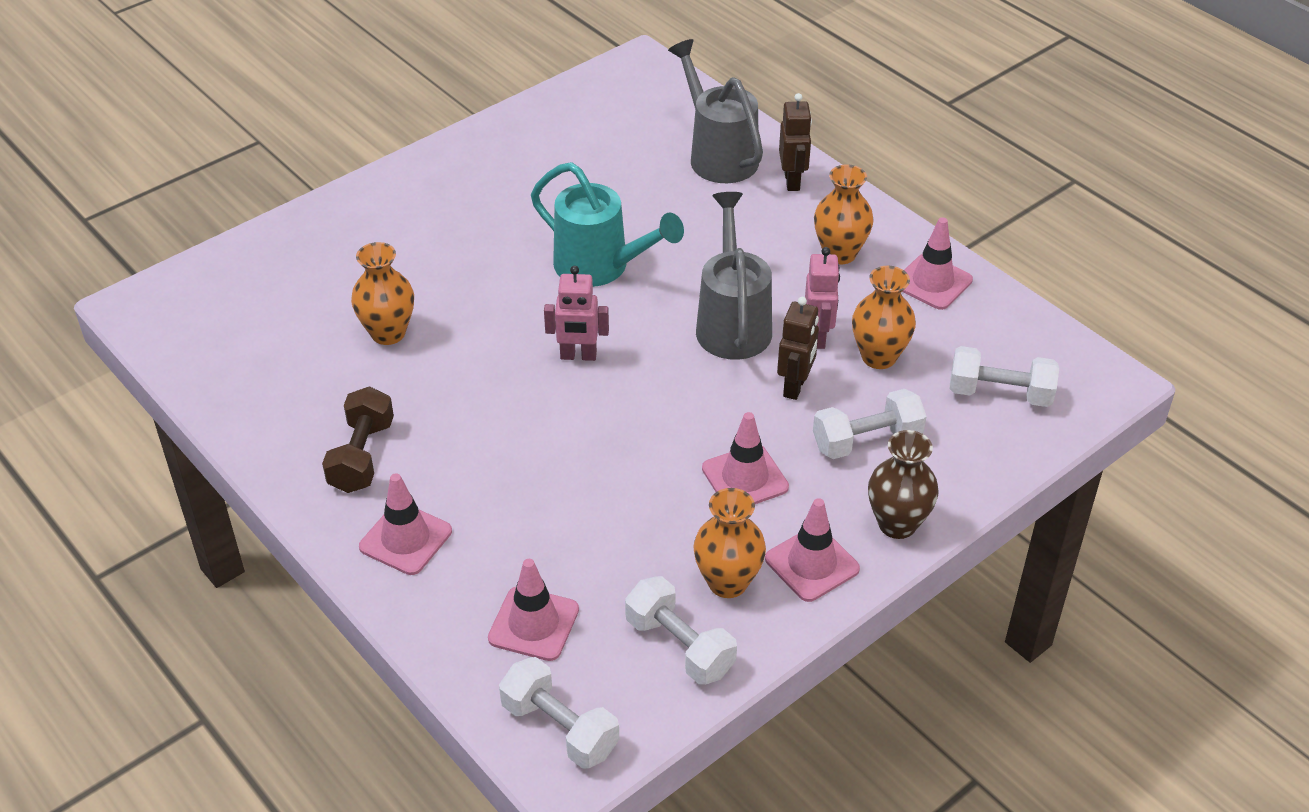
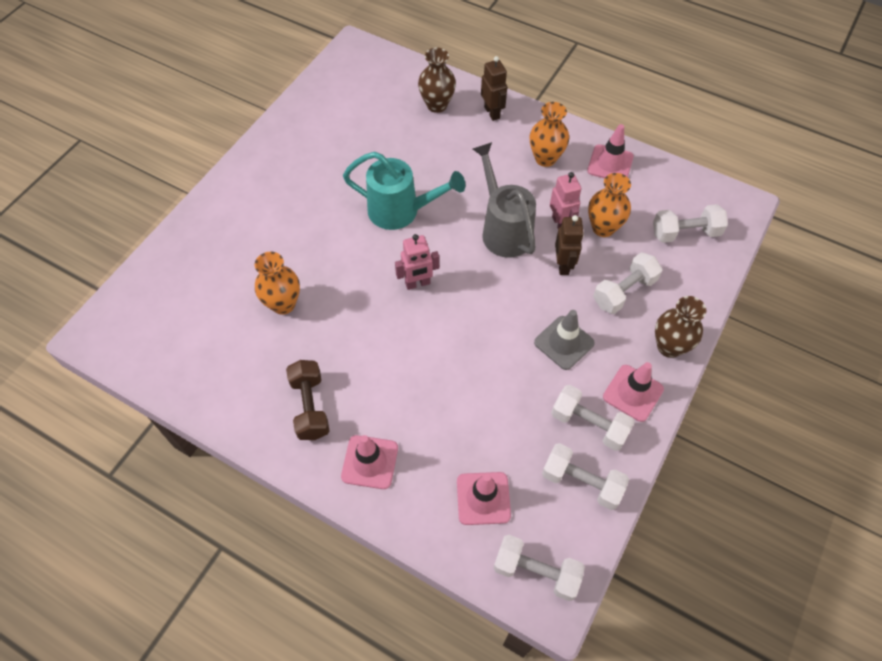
camera: 20 degrees left, 15 degrees up
grey watering can [668,39,763,183] -> brown vase [418,48,456,113]
orange vase [693,488,766,598] -> white dumbbell [551,385,635,451]
pink traffic cone [702,412,789,504] -> grey traffic cone [534,310,595,370]

